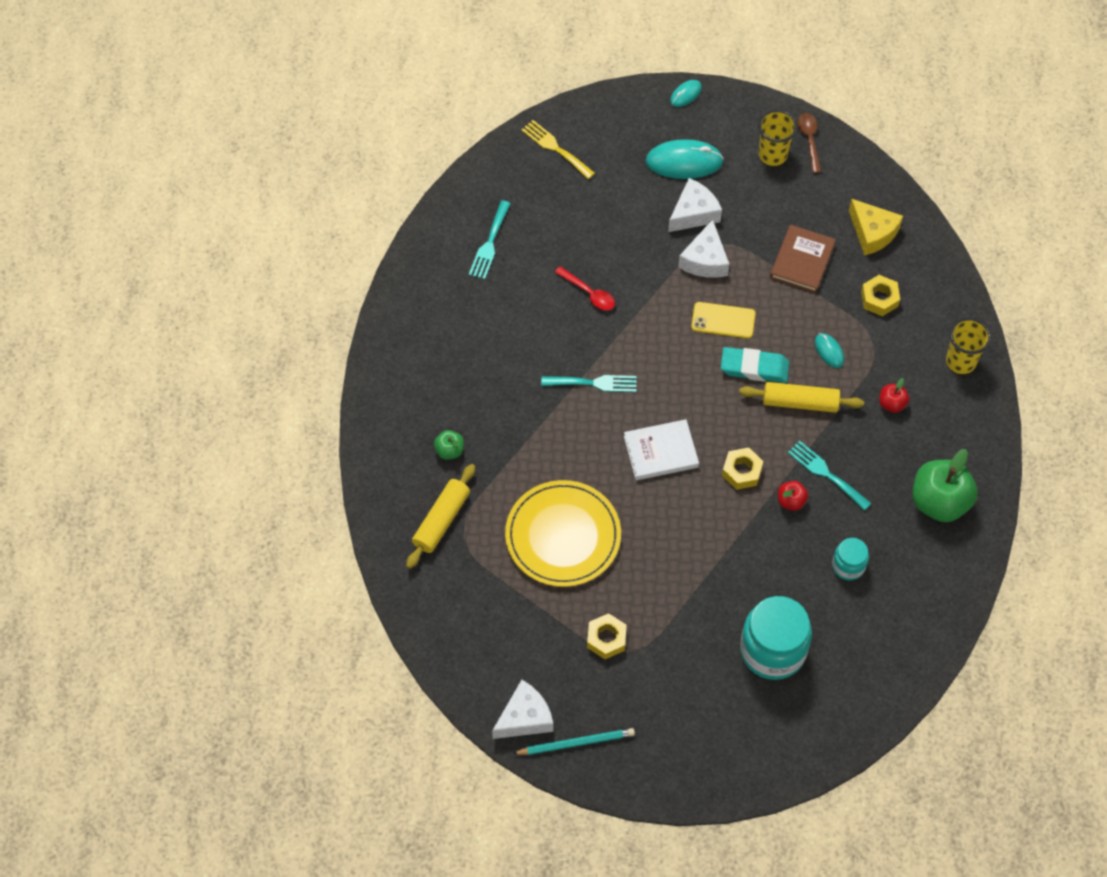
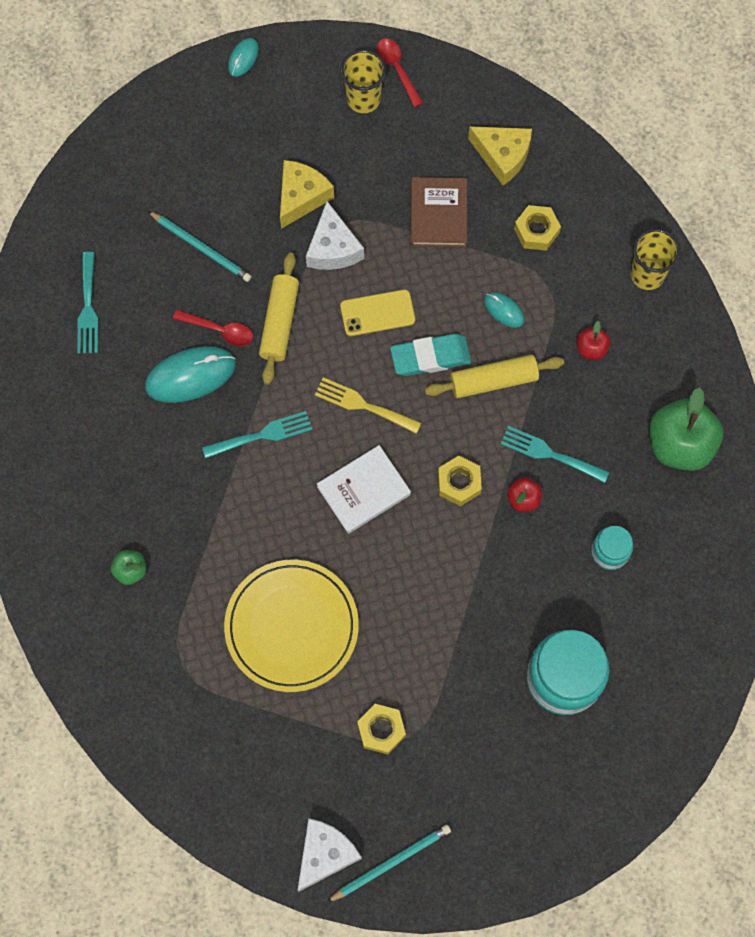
camera: 20 degrees left, 10 degrees up
yellow rolling pin [406,464,475,569] -> yellow rolling pin moved to [259,253,299,385]
yellow fork [521,120,595,179] -> yellow fork moved to [315,377,421,434]
turquoise mouse [645,139,724,179] -> turquoise mouse moved to [145,346,236,403]
white cheese [668,178,722,232] -> yellow cheese [280,160,334,229]
brown spoon [797,113,821,173] -> red spoon [377,38,423,107]
none -> turquoise pencil [148,211,252,282]

